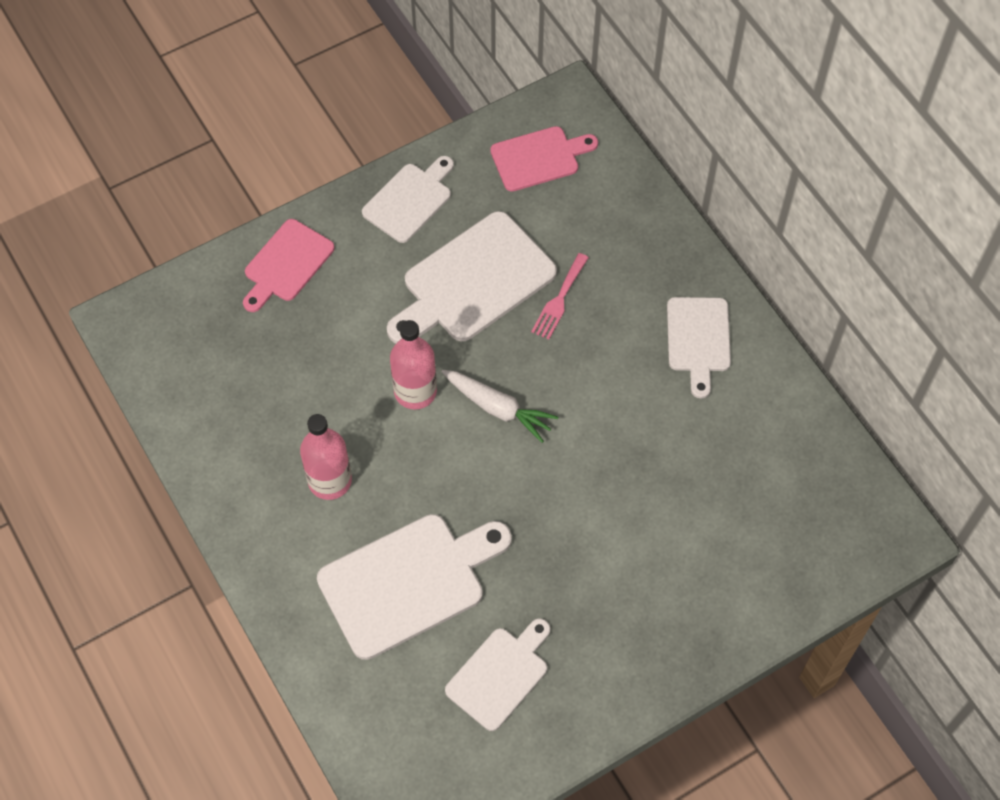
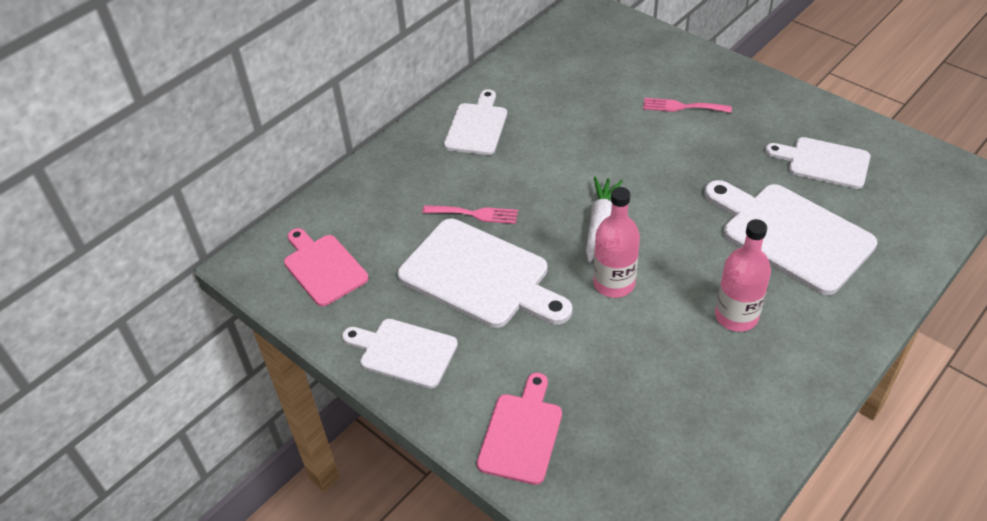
camera: 105 degrees left, 15 degrees down
pink cutting board [243,219,335,312] -> pink cutting board turned 90 degrees counterclockwise [477,373,562,485]
white cutting board [667,297,731,398] -> white cutting board turned 60 degrees counterclockwise [444,89,507,155]
none -> pink fork [643,98,732,113]

